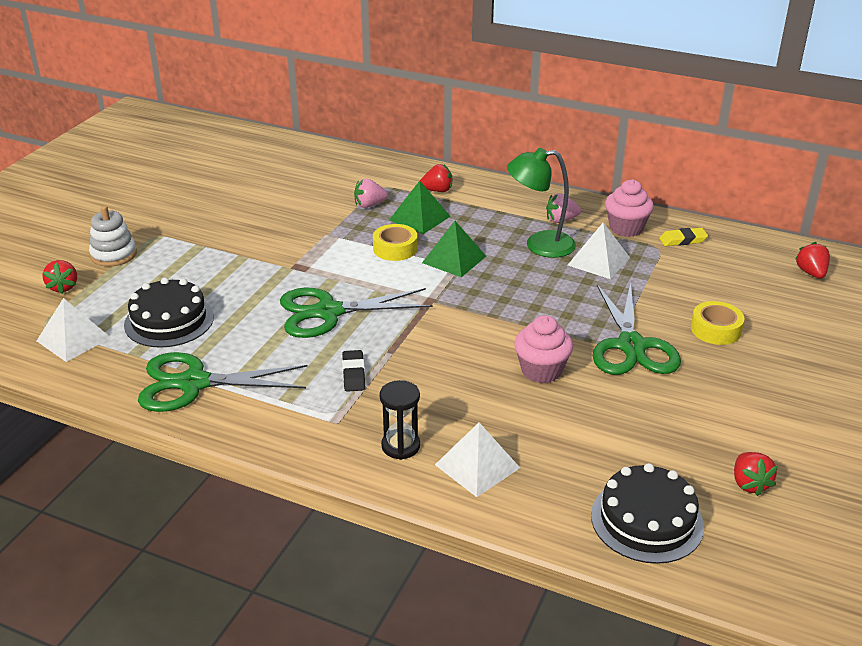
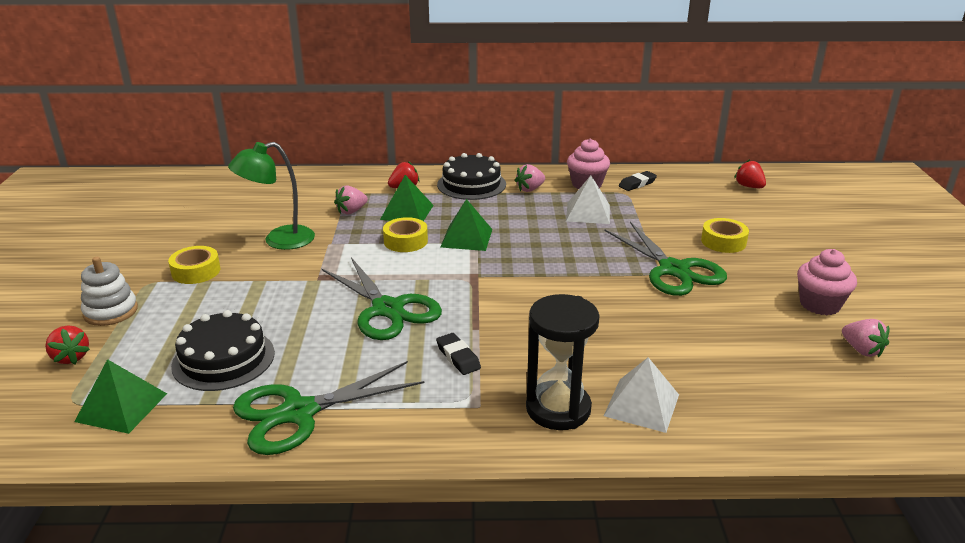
camera: 25 degrees left, 5 degrees down
white pyramid [37,298,111,362] -> green pyramid [74,359,167,434]
green scissors [280,288,433,338] -> green scissors turned 90 degrees counterclockwise [321,257,442,340]
black hourglass [380,380,420,460] -> black hourglass [526,294,600,430], size x1.59
green lamp [507,148,576,258] -> green lamp moved to [228,142,315,250]
pink cupcake [514,315,573,383] -> pink cupcake moved to [797,249,857,315]
black cake [591,463,704,564] -> black cake moved to [437,153,506,200]
yellow eraser [659,228,708,246] -> black eraser [619,171,657,191]
red strawberry [734,452,778,496] -> pink strawberry [842,319,889,357]
none -> yellow tape [168,246,220,284]

